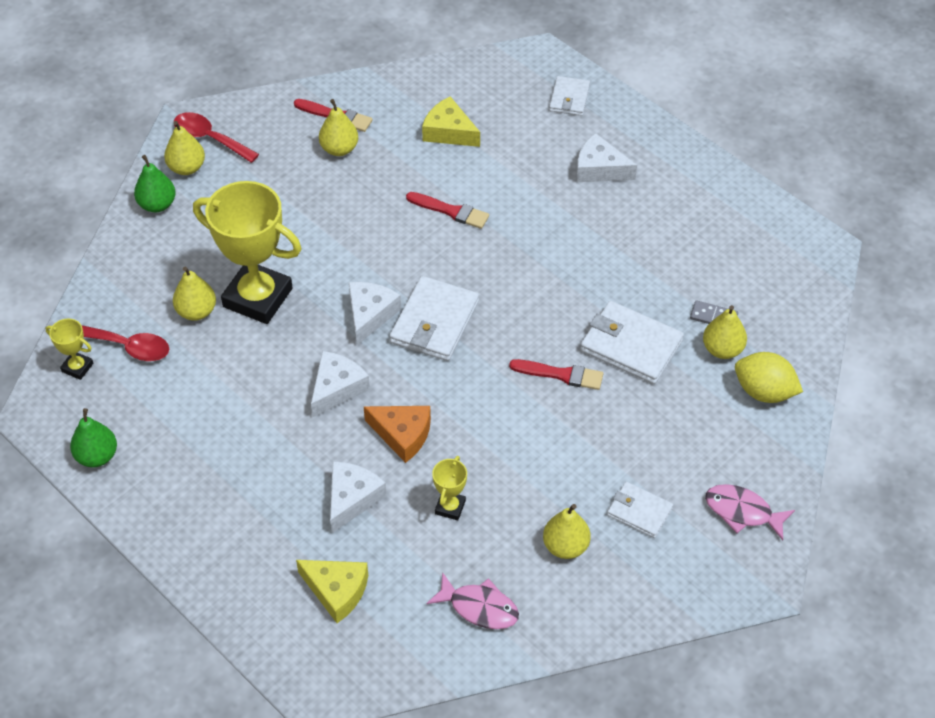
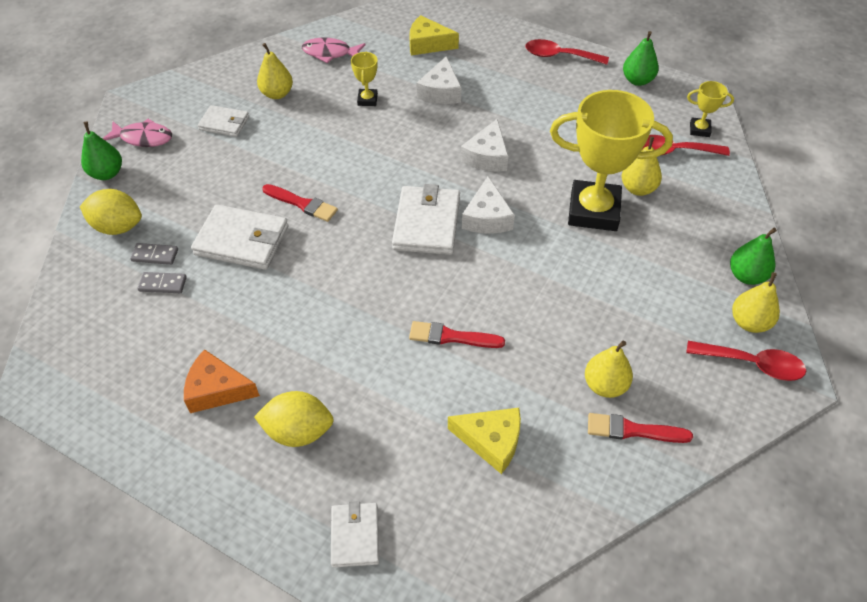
camera: 165 degrees right, 0 degrees up
orange cheese [364,406,431,463] -> orange cheese moved to [184,349,260,413]
red brush [509,359,603,390] -> red brush turned 150 degrees counterclockwise [262,184,338,222]
white cheese [577,133,637,182] -> yellow lemon [254,391,334,447]
yellow pear [703,305,747,359] -> grey domino [130,243,178,265]
none -> green pear [81,122,122,180]
none -> red spoon [525,39,609,65]

